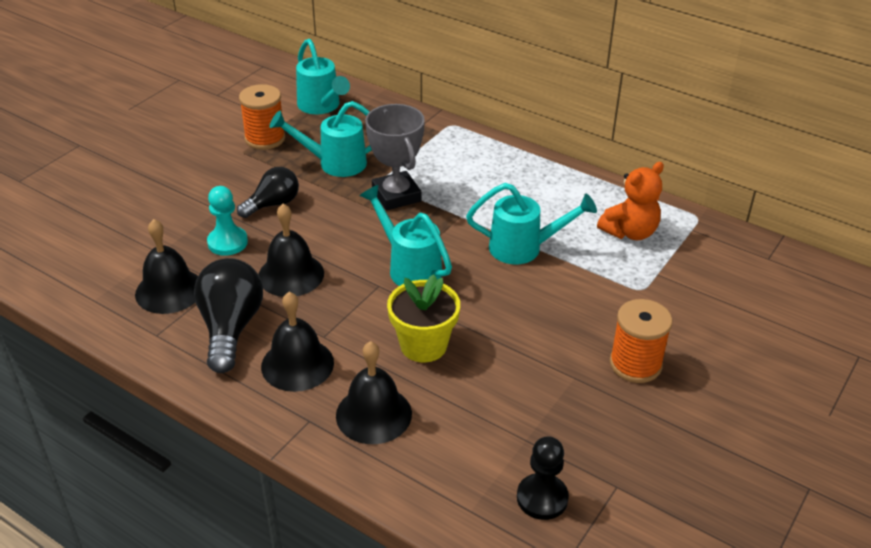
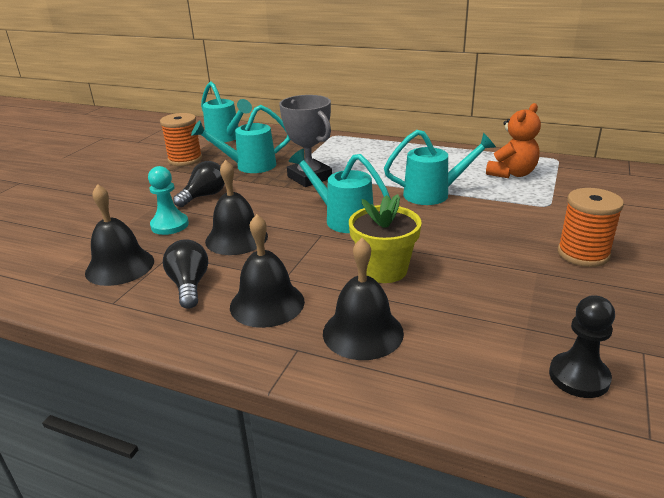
camera: 10 degrees left, 10 degrees down
black light bulb [194,258,263,373] -> black light bulb [163,239,208,309], size x0.65

